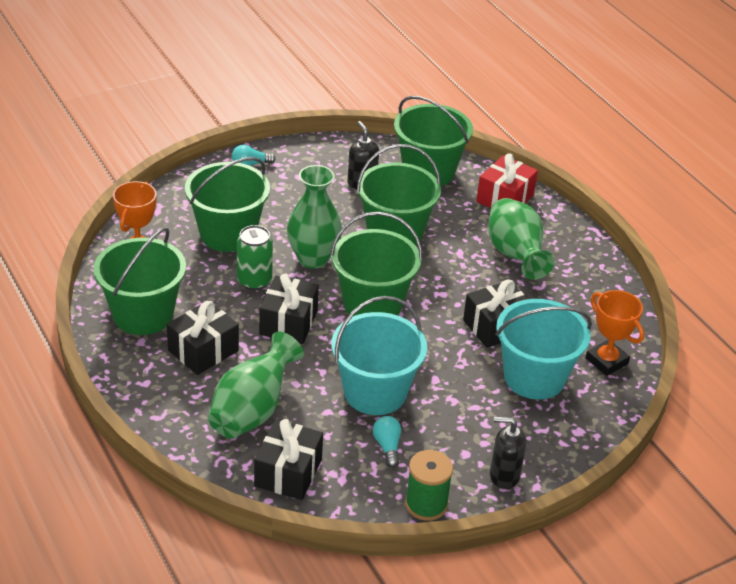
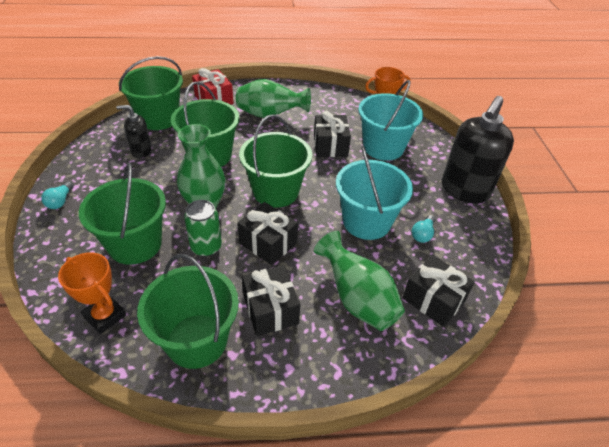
camera: 65 degrees left, 5 degrees up
turquoise light bulb [373,416,401,468] -> turquoise light bulb turned 75 degrees counterclockwise [412,215,436,243]
green spool [405,450,453,521] -> none
black soap dispenser [490,417,526,489] -> black soap dispenser [442,96,514,204], size x1.95

